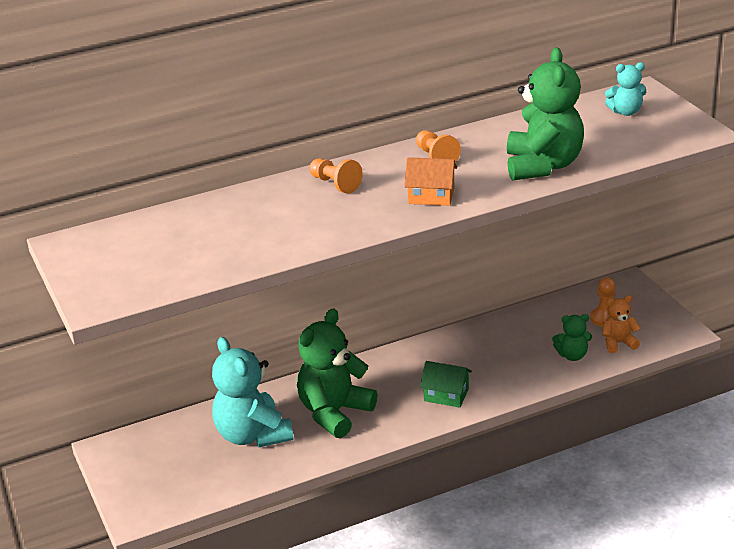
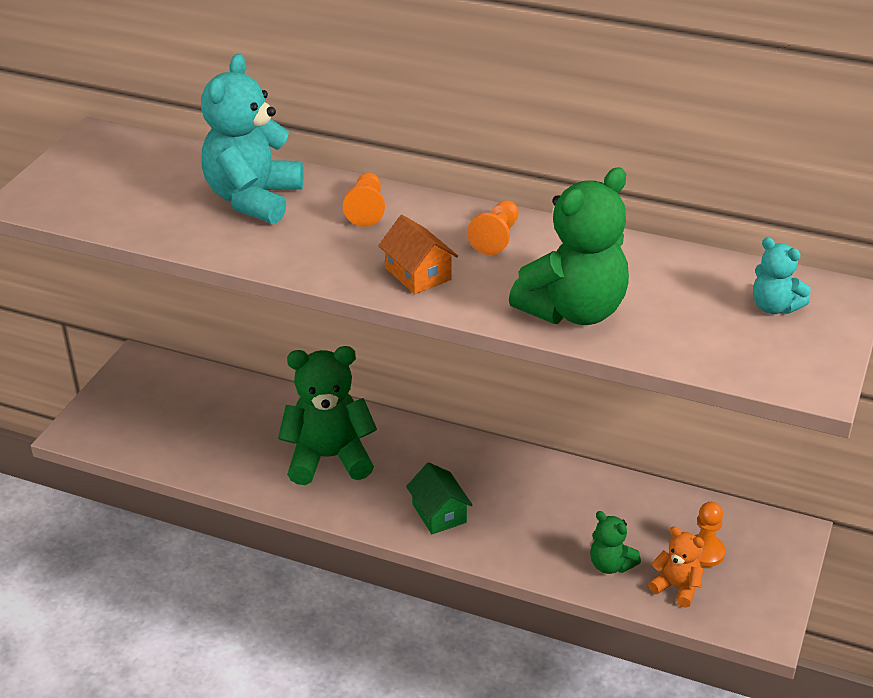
camera: 45 degrees right, 5 degrees up
turquoise teddy bear [212,337,293,448] -> turquoise teddy bear moved to [201,54,303,224]

